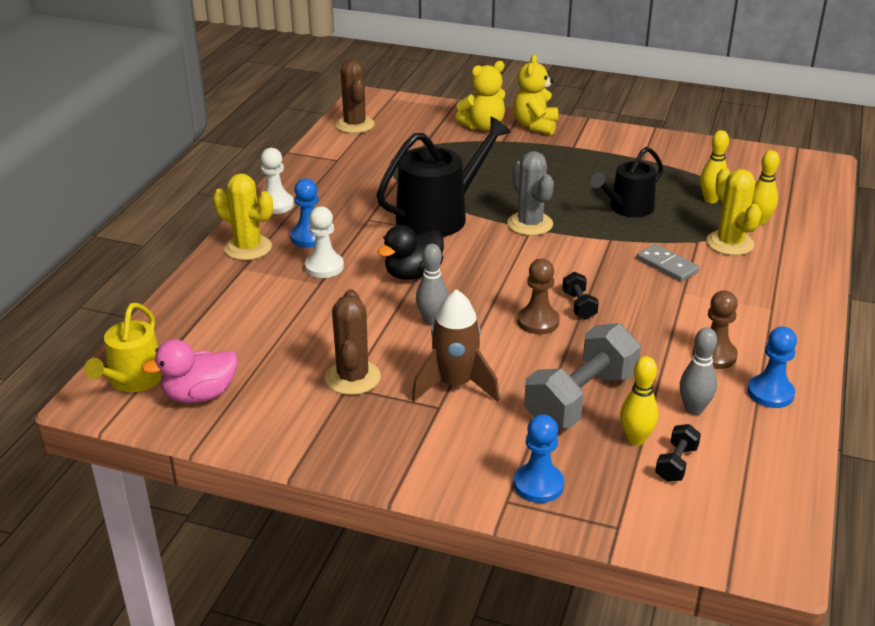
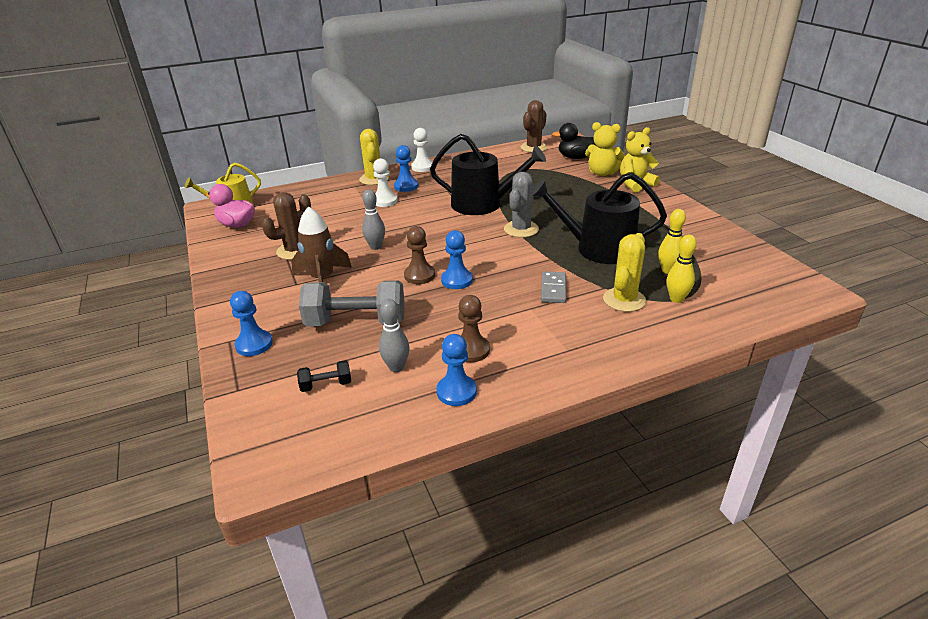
camera: 50 degrees right, 0 degrees up
black duck [378,225,444,280] -> black duck moved to [552,123,596,159]
black dumbbell [562,272,599,319] -> blue pawn [441,230,473,289]
black watering can [590,147,663,218] -> black watering can [530,173,667,264], size x1.58
yellow bowling pin [620,356,658,446] -> none

